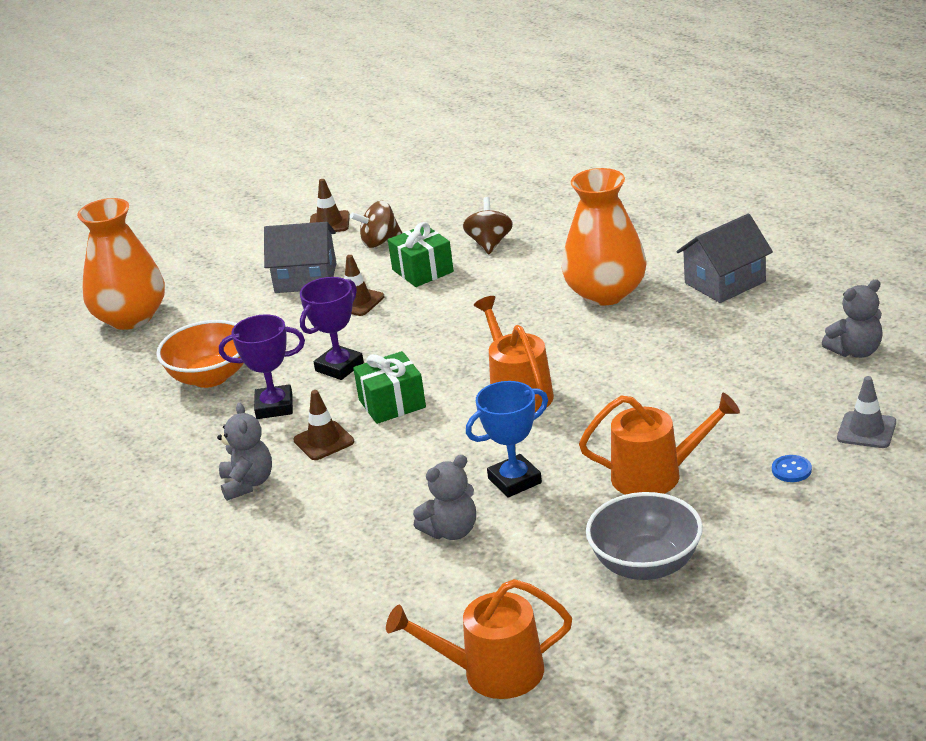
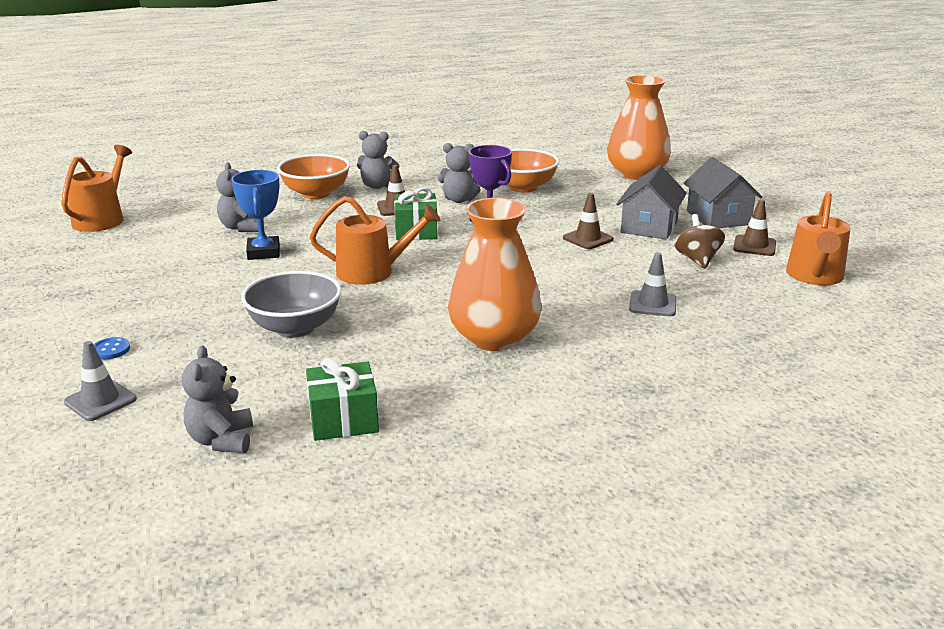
camera: 105 degrees right, 5 degrees down
purple trophy [219,314,305,419] -> grey teddy bear [438,143,481,203]
green gift [388,222,454,287] -> green gift moved to [306,358,379,441]
brown spinning top [463,197,513,254] -> grey traffic cone [629,252,676,316]
orange watering can [579,393,740,495] -> orange watering can moved to [786,192,851,285]
grey bowl [586,492,703,580] -> grey bowl moved to [241,271,342,338]
grey house [676,213,773,303] -> grey house moved to [684,157,762,228]
none -> orange bowl [277,154,350,199]

